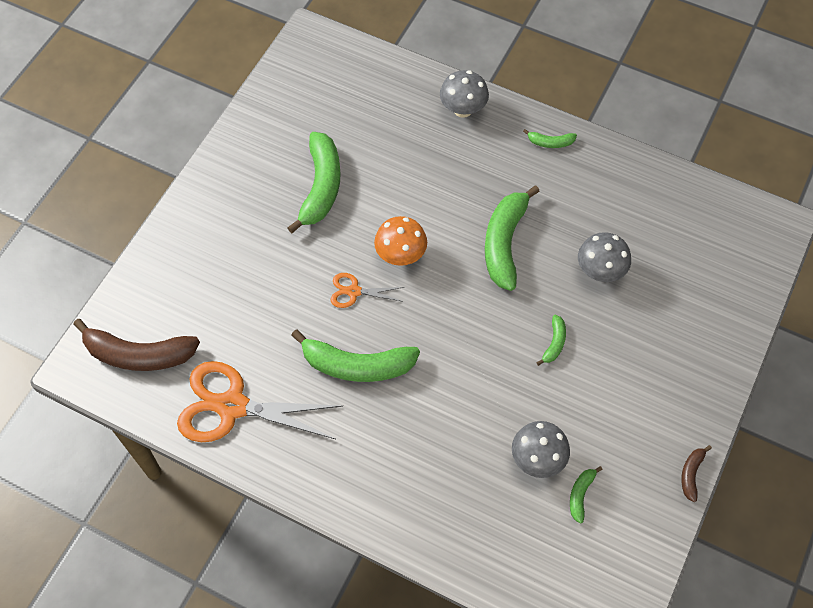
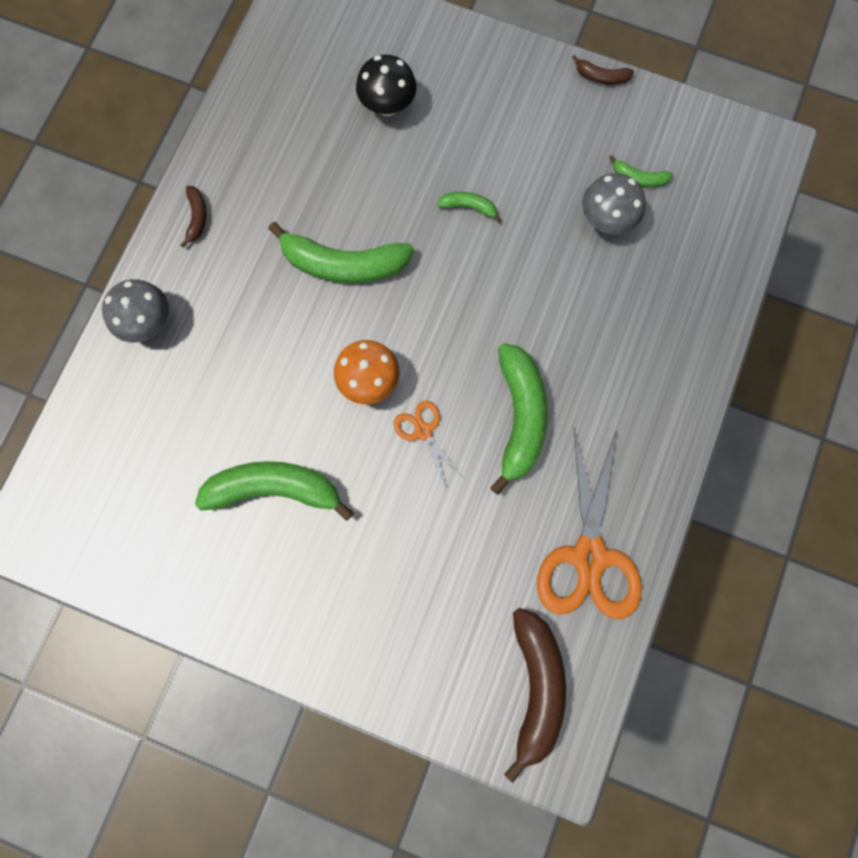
camera: 95 degrees left, 15 degrees up
orange scissors [331,273,404,308] -> orange scissors turned 150 degrees clockwise [393,401,463,487]
green banana [523,129,577,148] -> brown banana [180,186,207,248]
grey mushroom [578,232,631,282] -> none
none -> black mushroom [356,55,416,116]

